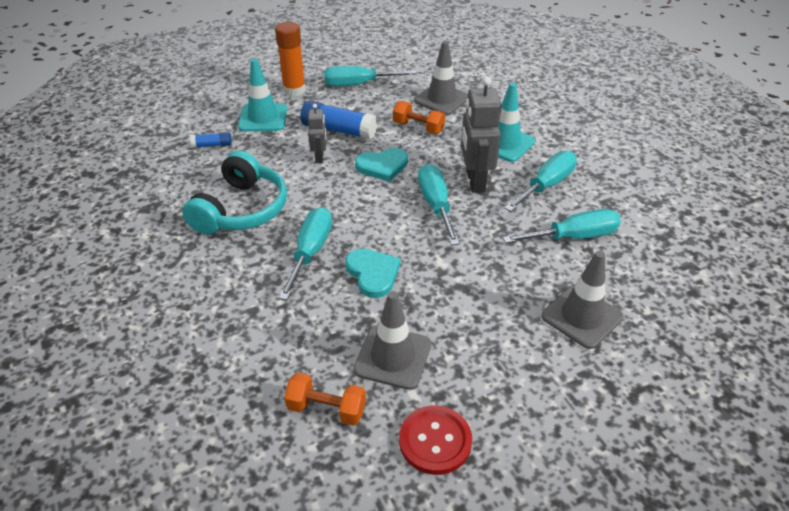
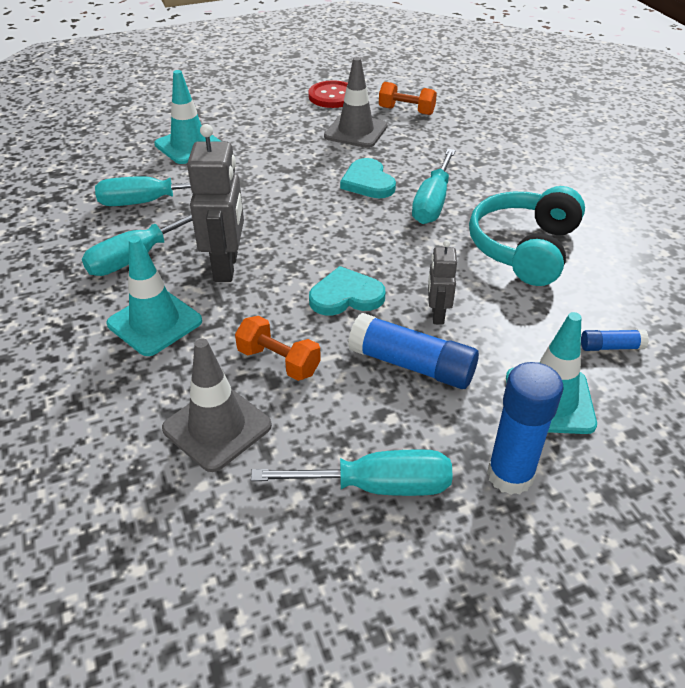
camera: 175 degrees left, 0 degrees up
orange glue stick [275,22,306,96] -> blue glue stick [487,362,564,495]
turquoise screwdriver [418,164,460,245] -> none
grey traffic cone [542,251,623,349] -> turquoise traffic cone [154,70,222,164]

